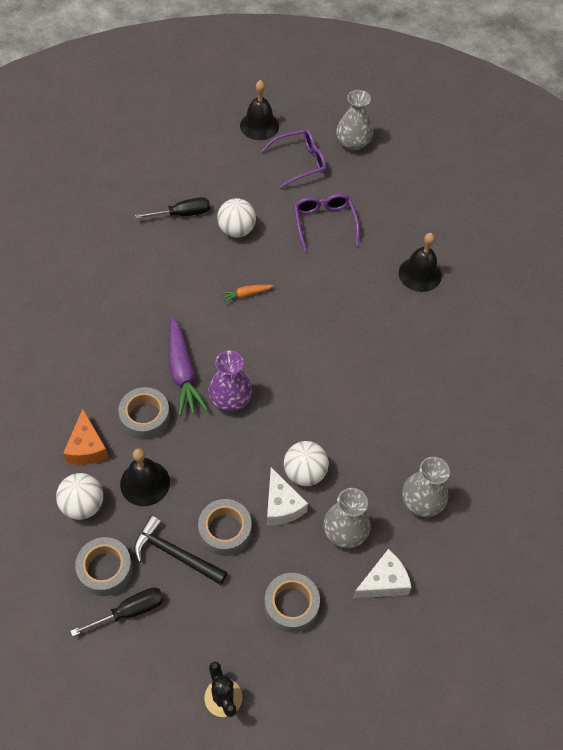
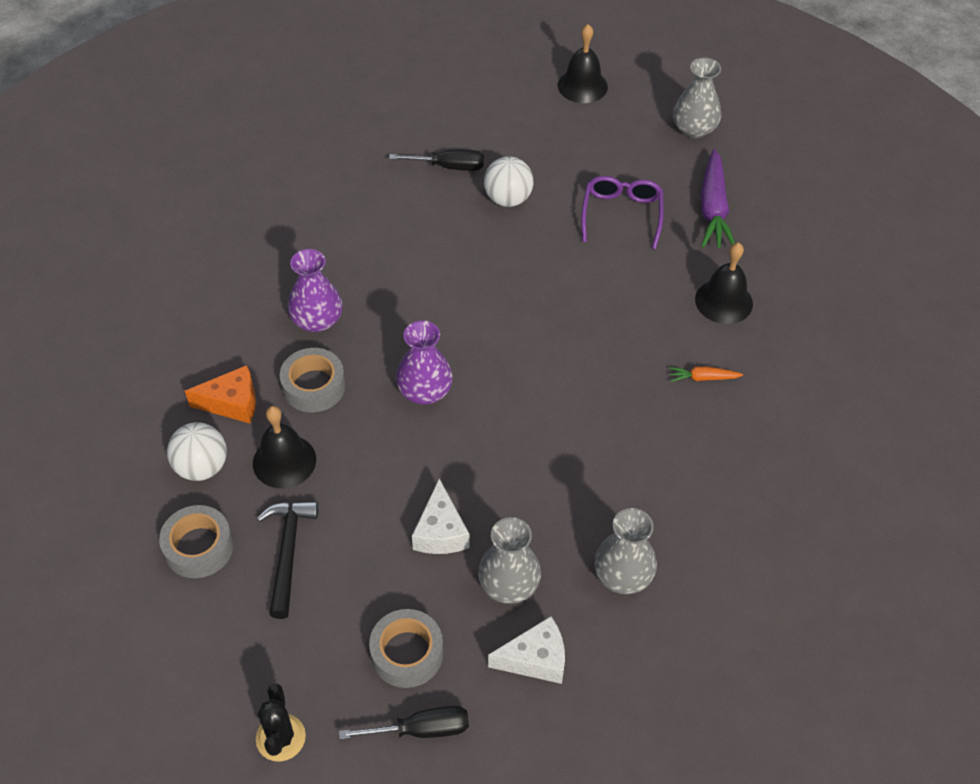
camera: 20 degrees right, 5 degrees down
orange cheese [63,409,109,465] -> orange cheese turned 105 degrees counterclockwise [185,365,256,423]
black screwdriver [71,587,164,637] -> black screwdriver moved to [339,706,469,739]
black hammer [134,516,228,585] -> black hammer turned 45 degrees clockwise [257,501,319,619]
purple carrot [169,316,208,416] -> purple carrot moved to [701,149,735,249]
grey tape [198,499,252,556] -> none
orange carrot [220,285,274,303] -> orange carrot moved to [669,366,743,382]
purple glasses [261,129,326,189] -> none
white ball [284,441,329,486] -> none
none -> purple vase [288,249,342,332]

